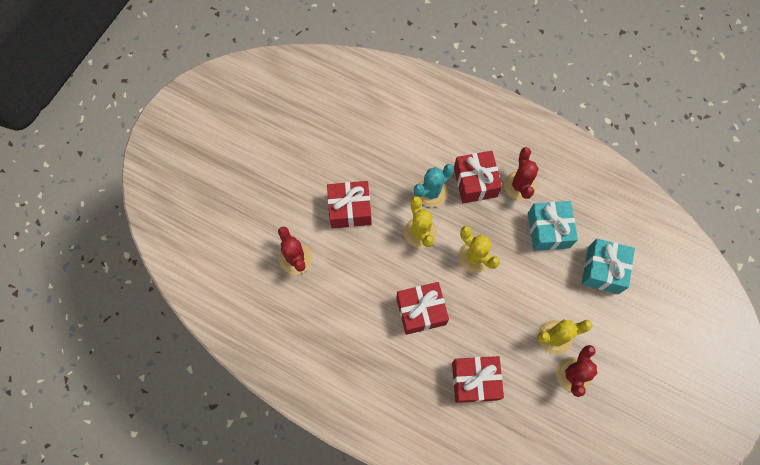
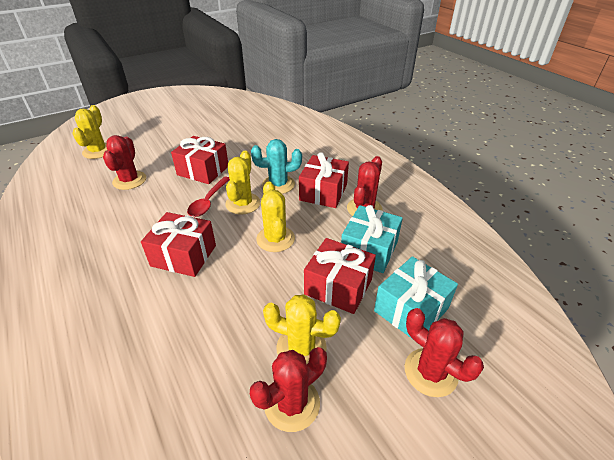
camera: 30 degrees right, 30 degrees down
red gift [452,356,504,403] -> red gift moved to [304,238,376,314]
none -> yellow cactus [72,105,107,159]
none -> red spoon [187,177,230,217]
none -> red cactus [404,308,484,397]

